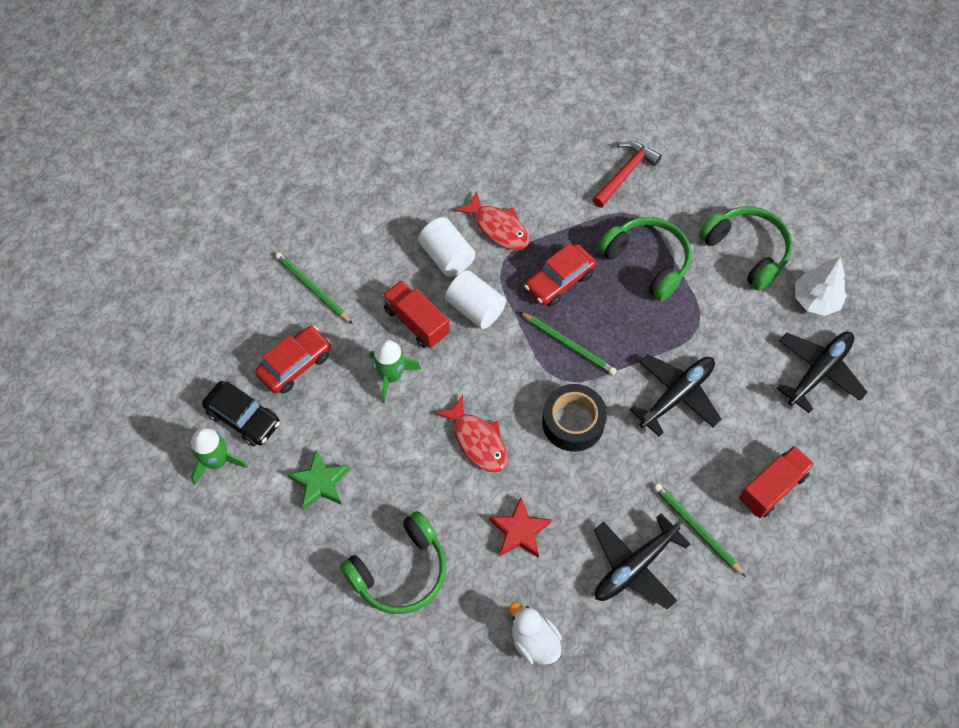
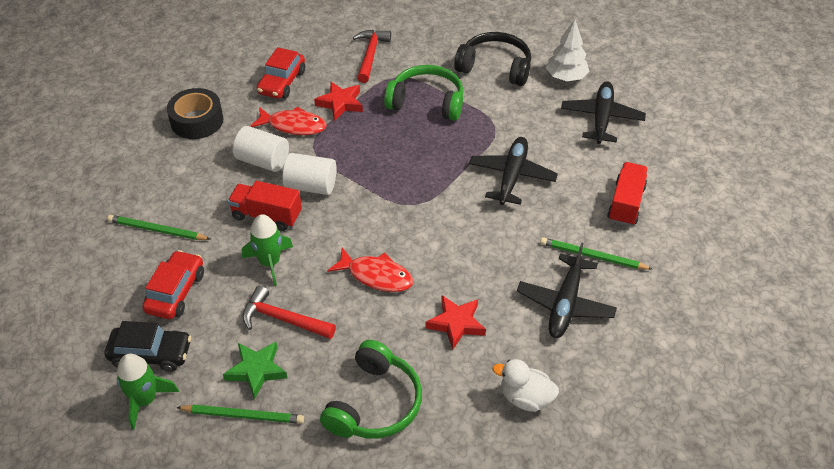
camera: 30 degrees left, 15 degrees down
green pencil [520,312,617,375] -> green pencil moved to [176,405,304,424]
red car [524,243,596,306] -> red car moved to [257,47,305,99]
black tape [542,384,607,452] -> black tape moved to [167,88,223,139]
green headphones [699,206,793,291] -> black headphones [454,32,531,86]
none -> red hammer [242,286,336,339]
none -> red star [314,81,363,120]

